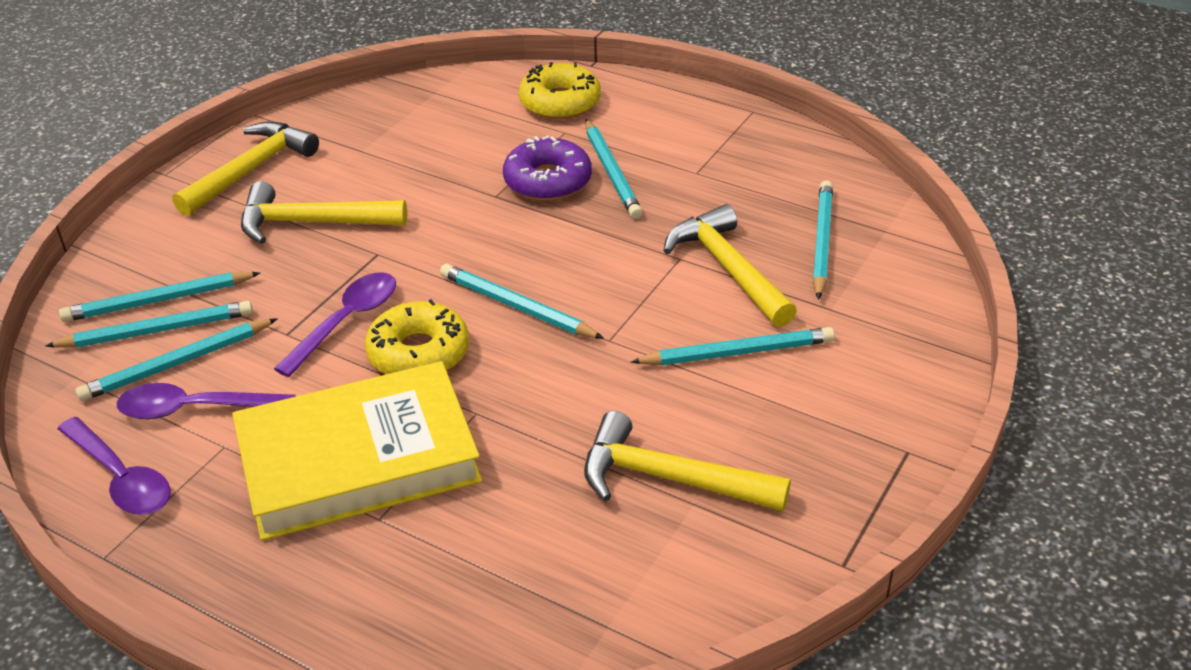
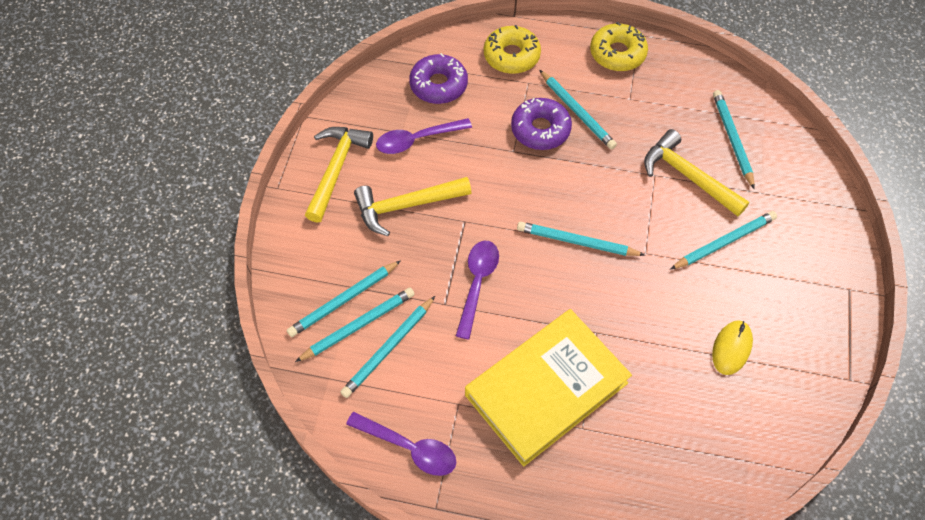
camera: 20 degrees left, 20 degrees up
purple spoon [117,383,296,419] -> purple spoon moved to [376,118,472,154]
yellow donut [365,299,469,374] -> yellow donut moved to [590,22,648,71]
yellow hammer [584,411,791,511] -> yellow mouse [712,320,753,375]
none -> purple donut [409,53,468,104]

